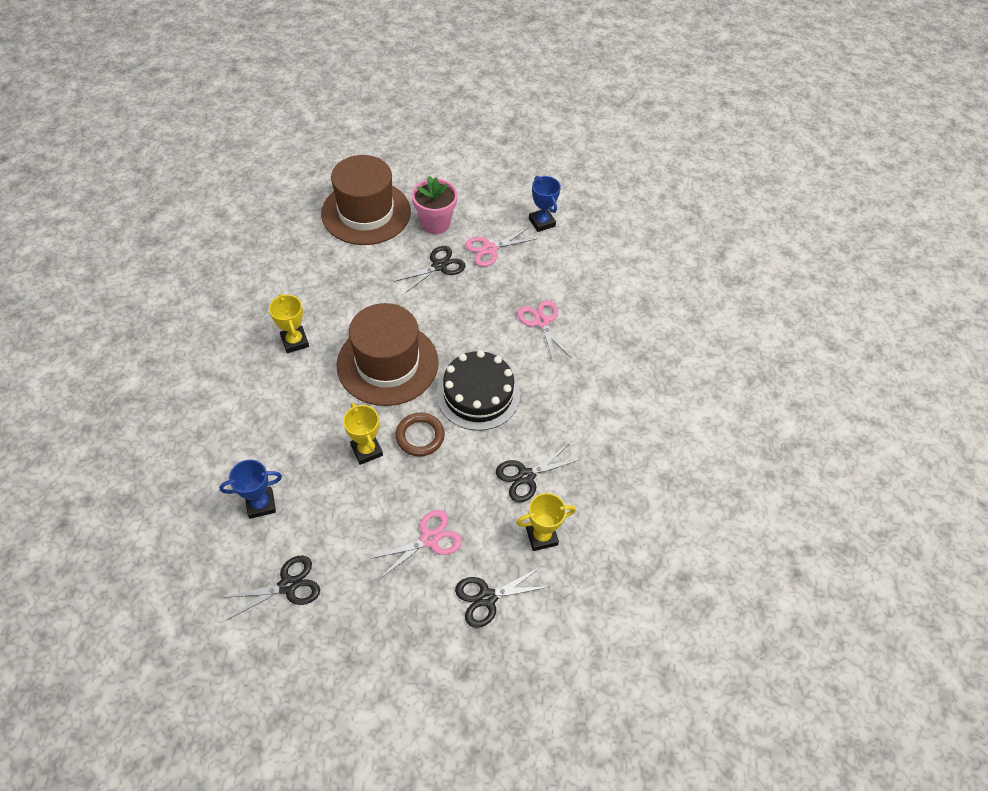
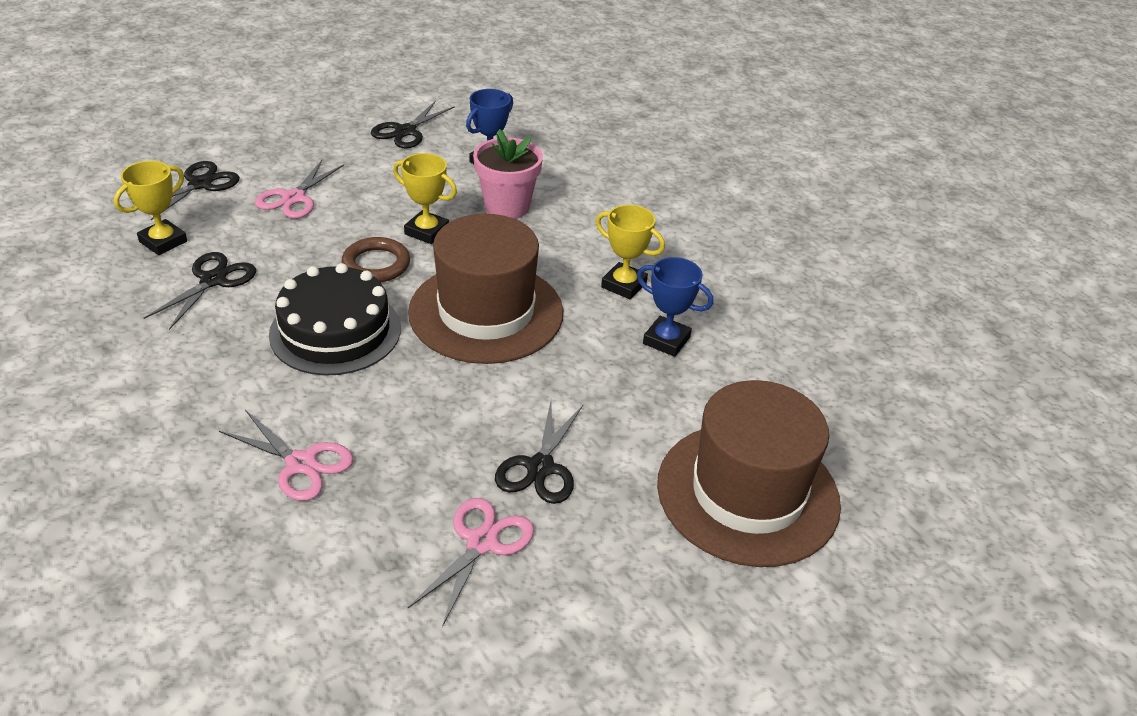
camera: 145 degrees right, 15 degrees down
pink flower pot [412,176,458,234] -> pink flower pot moved to [473,129,543,219]
blue trophy [529,176,561,232] -> blue trophy moved to [637,257,713,357]

